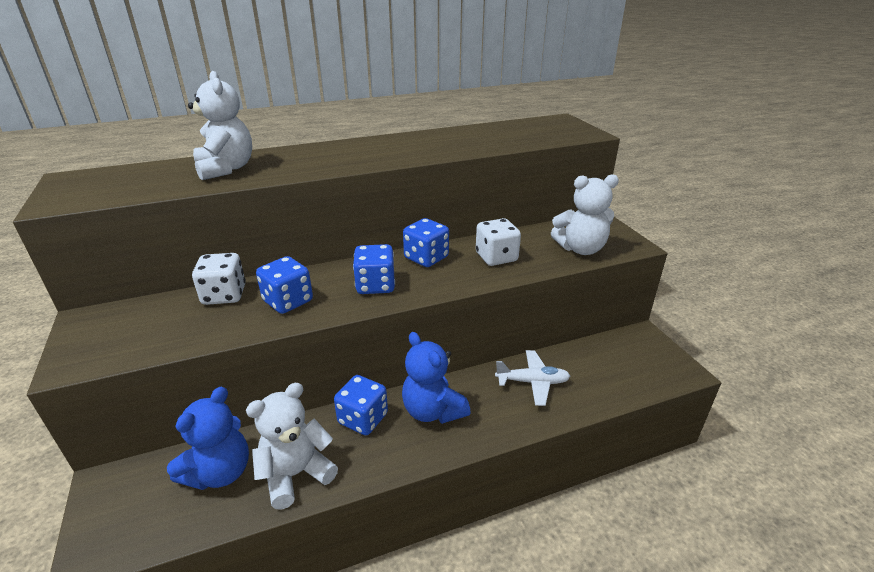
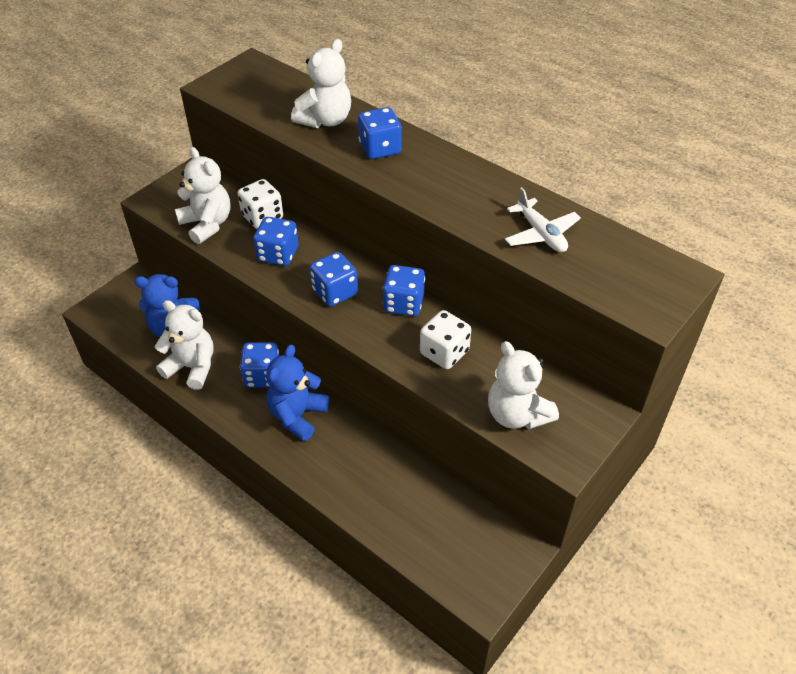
camera: 60 degrees right, 15 degrees up
white plane [495,350,570,406] -> white plane moved to [505,187,581,252]
none -> white teddy bear [175,147,230,244]
none -> blue dice [358,107,402,159]

